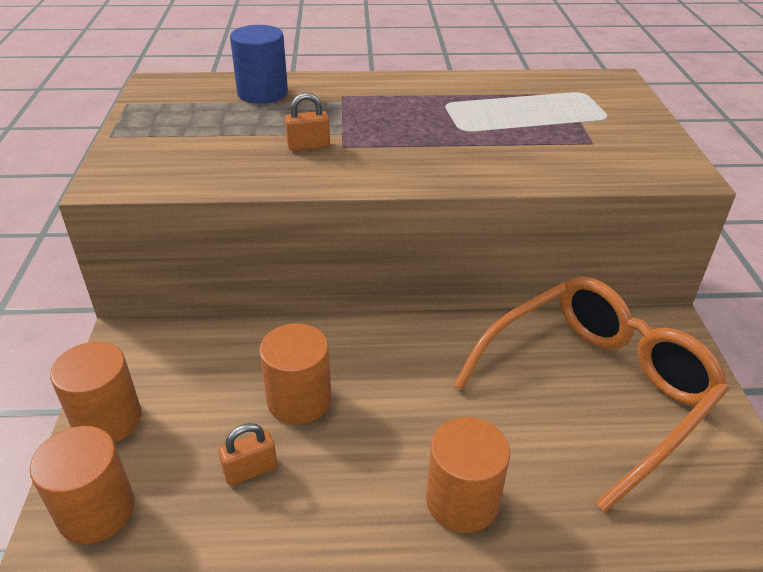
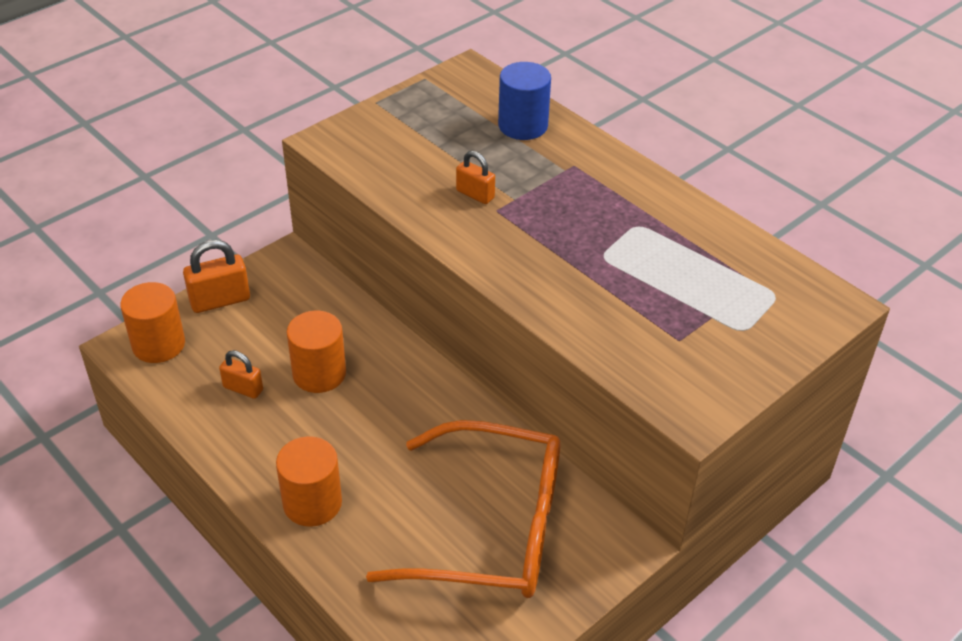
camera: 50 degrees right, 5 degrees up
orange cylinder [50,341,142,443] -> orange padlock [183,240,250,313]

